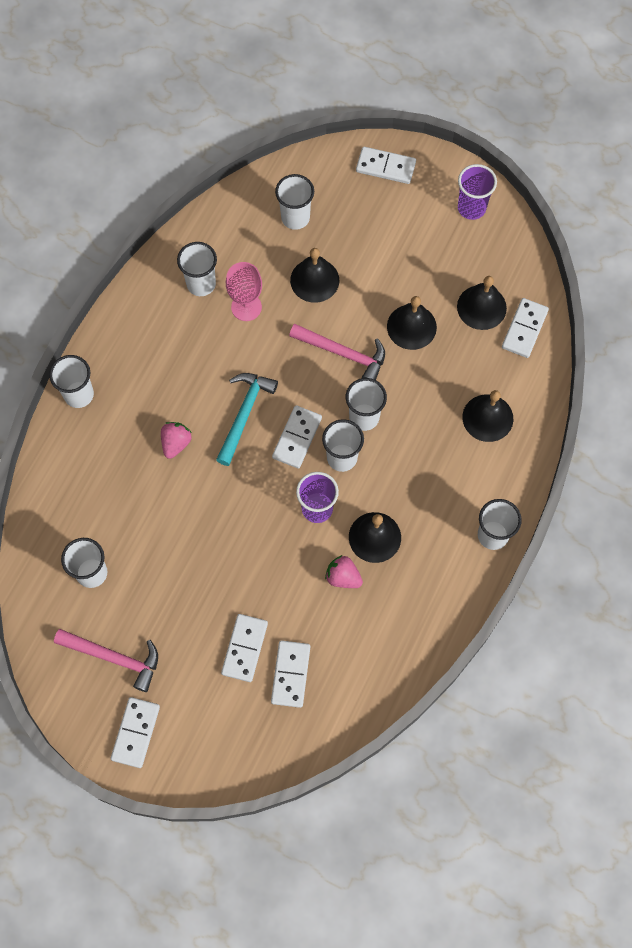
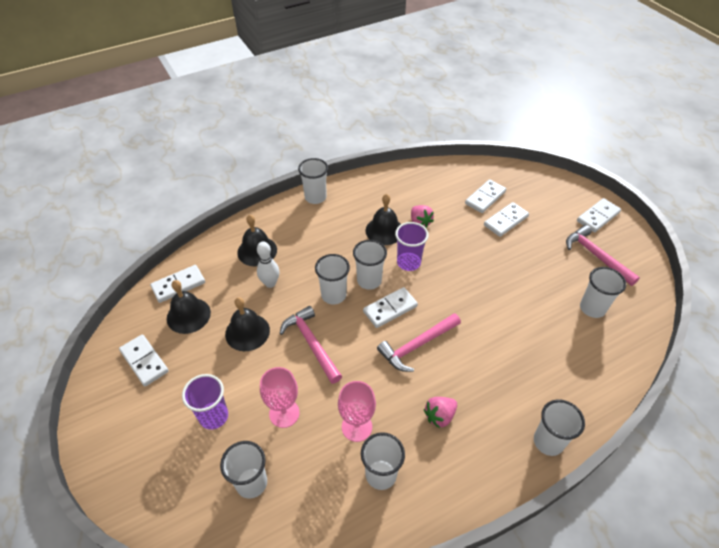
camera: 145 degrees left, 20 degrees down
pink strawberry [161,422,192,459] -> pink strawberry moved to [424,397,457,428]
turquoise hammer [216,373,278,466] -> pink hammer [377,313,461,372]
black bell [290,248,339,303] -> pink goblet [260,367,300,428]
white domino [356,147,416,184] -> white domino moved to [119,334,169,386]
purple cup [458,164,497,220] -> purple cup moved to [182,374,228,430]
none -> white bowling pin [257,242,279,288]

